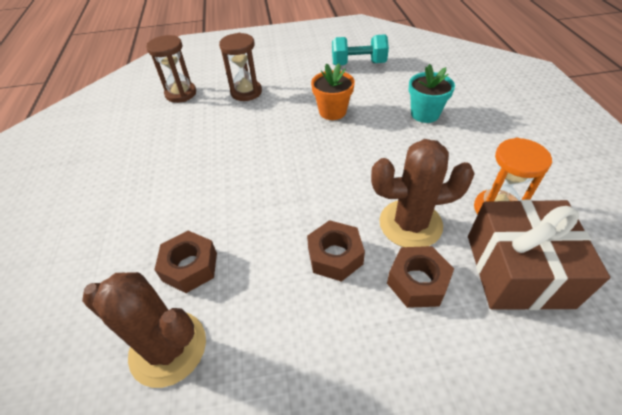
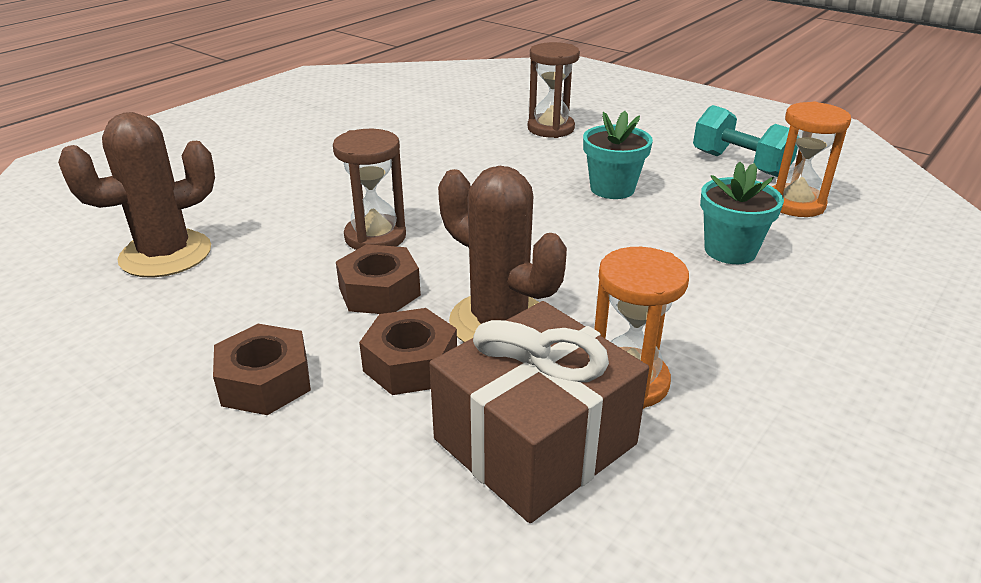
camera: 45 degrees right, 15 degrees down
brown cactus [82,272,206,388] -> brown cactus turned 75 degrees clockwise [58,112,215,278]
brown hourglass [146,35,196,103] -> brown hourglass moved to [333,129,406,250]
brown nut [154,231,217,293] -> brown nut moved to [213,324,311,415]
orange flower pot [311,63,355,120] -> turquoise flower pot [583,111,653,199]
none -> orange hourglass [772,102,851,217]

